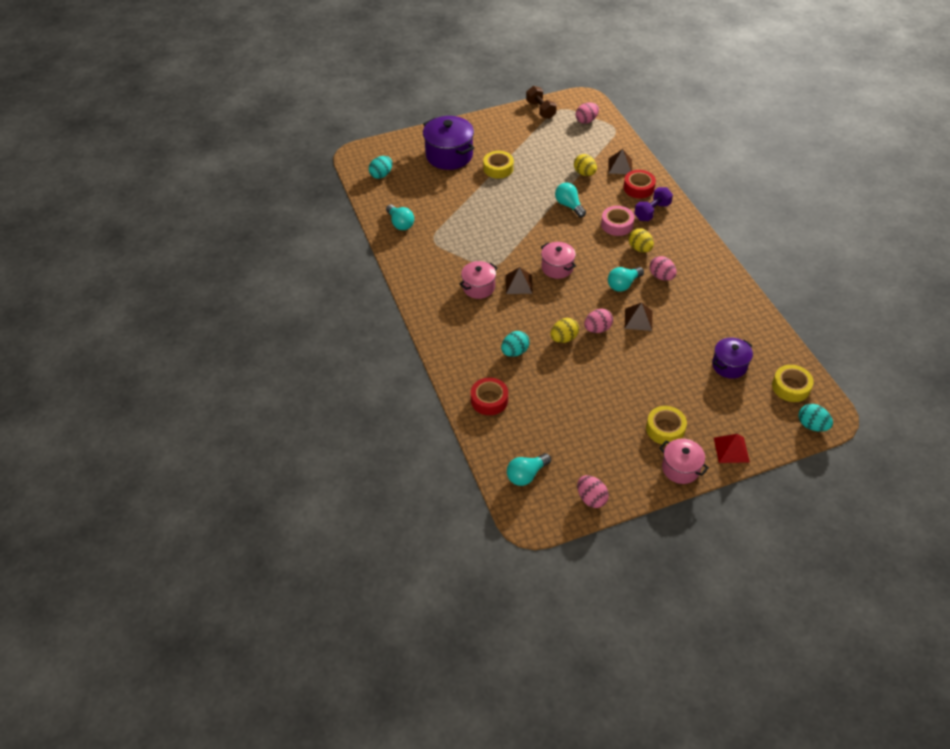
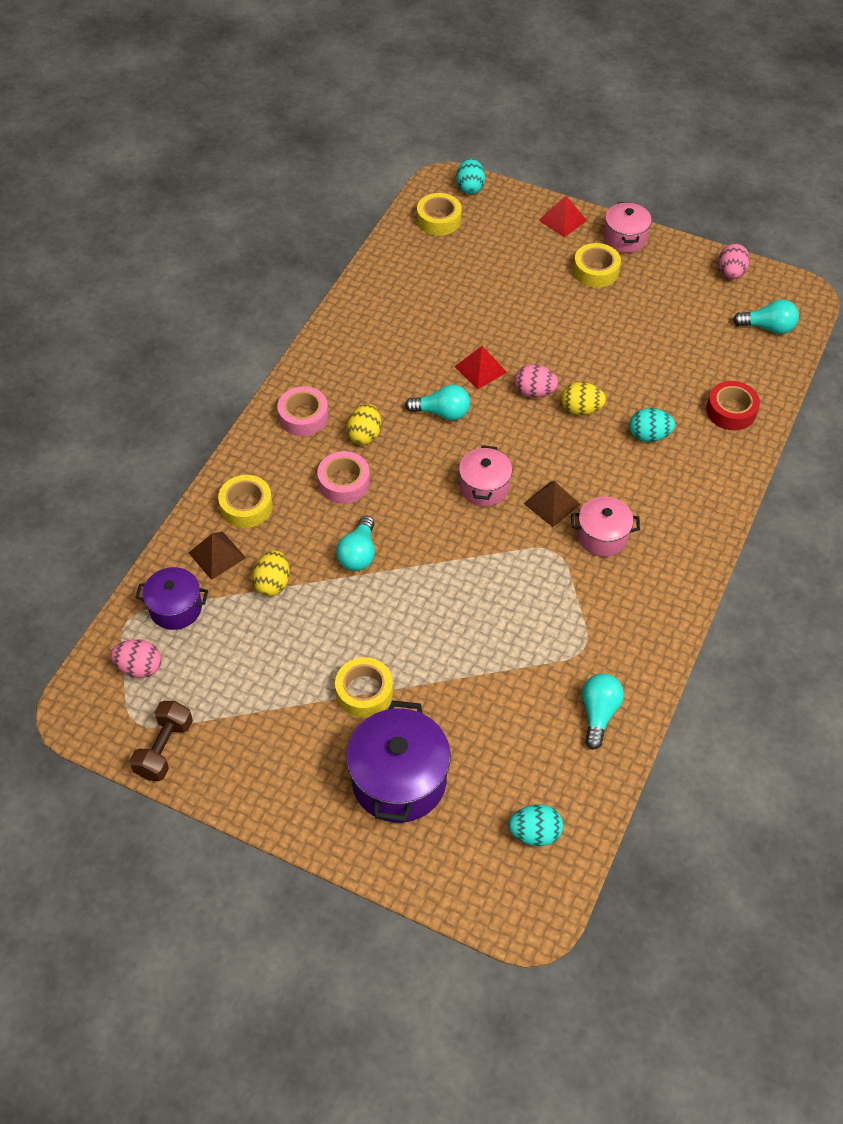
camera: 135 degrees left, 5 degrees up
red tape [623,170,656,198] -> yellow tape [218,475,273,528]
brown pyramid [625,302,652,331] -> red pyramid [455,346,507,390]
purple dumbbell [634,187,673,221] -> none
pink egg [650,256,677,281] -> none
purple pot [712,338,753,379] -> purple pot moved to [135,567,208,630]
none -> pink tape [277,386,329,436]

